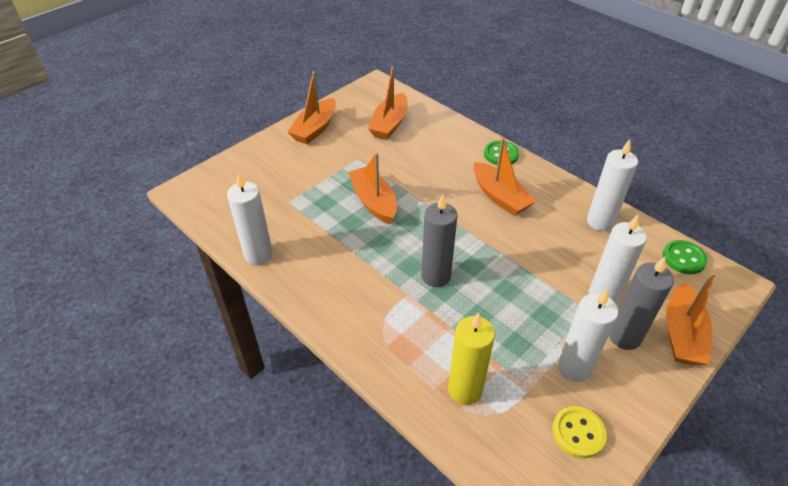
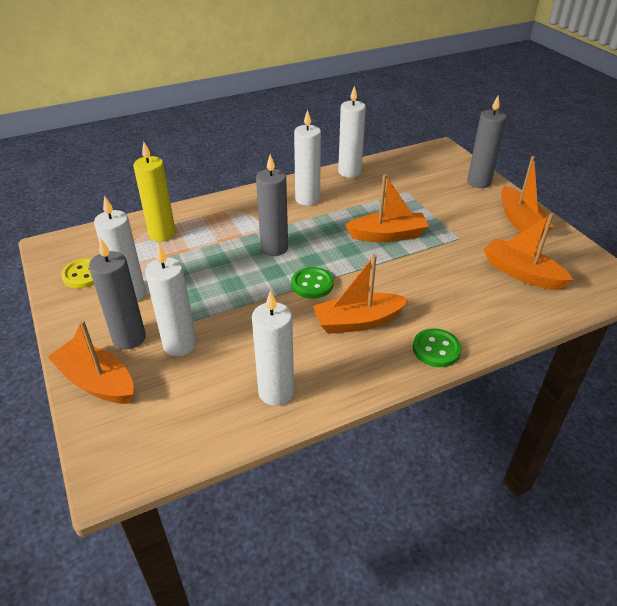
camera: 110 degrees right, 5 degrees down
orange boat [287,72,336,144] -> orange boat turned 150 degrees counterclockwise [501,156,554,235]
green button [663,240,708,274] -> green button moved to [291,267,334,299]
none -> white candle [294,110,321,206]
none -> grey candle [467,95,507,188]

